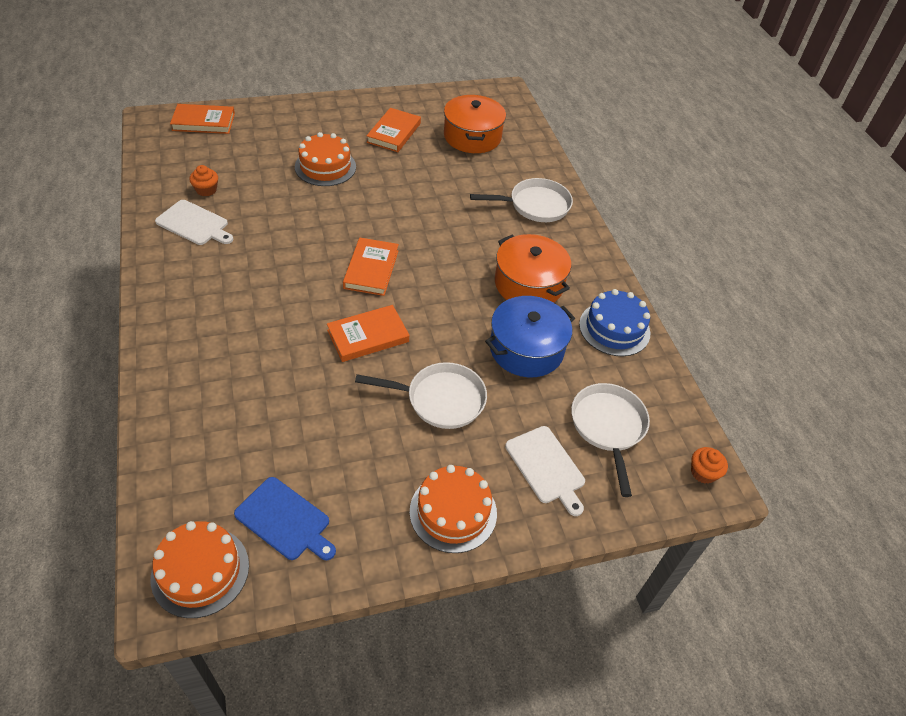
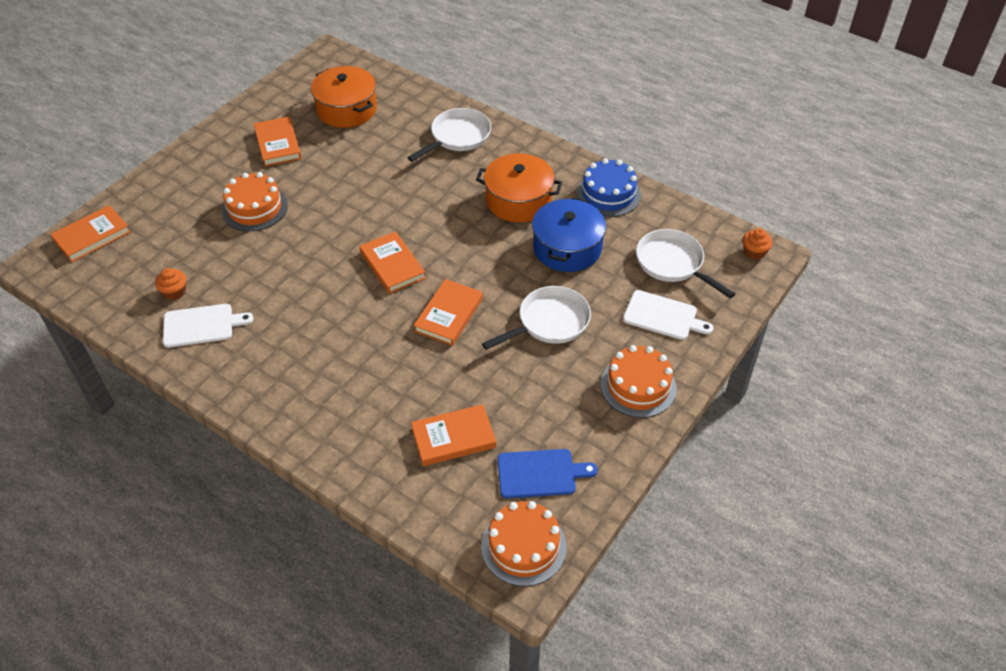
camera: 35 degrees left, 0 degrees up
none -> orange book [411,404,496,466]

